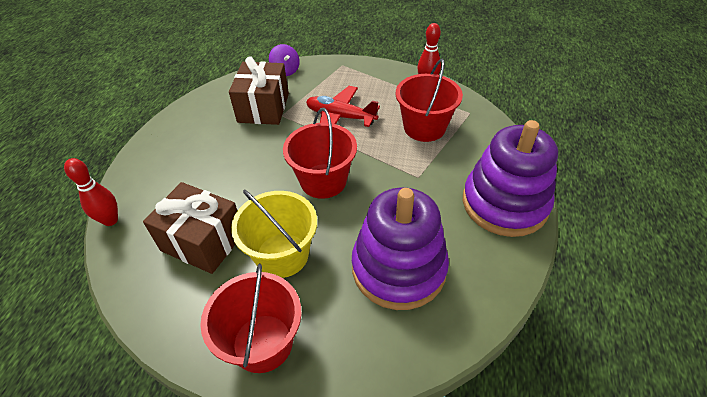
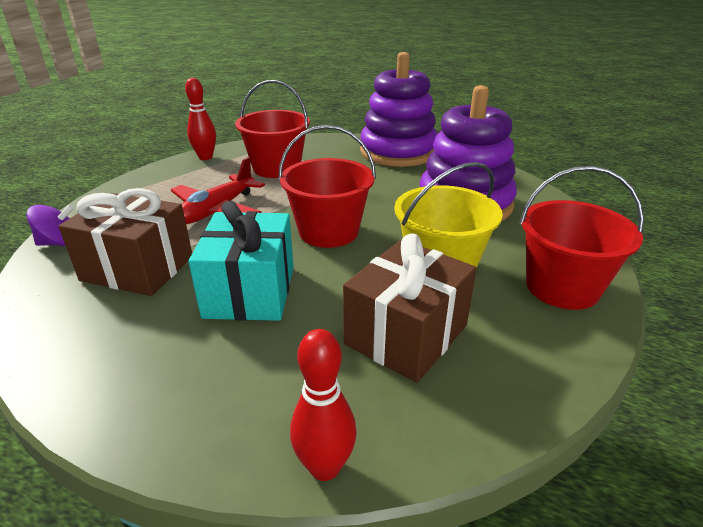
camera: 80 degrees left, 15 degrees down
none -> turquoise gift [188,201,294,321]

